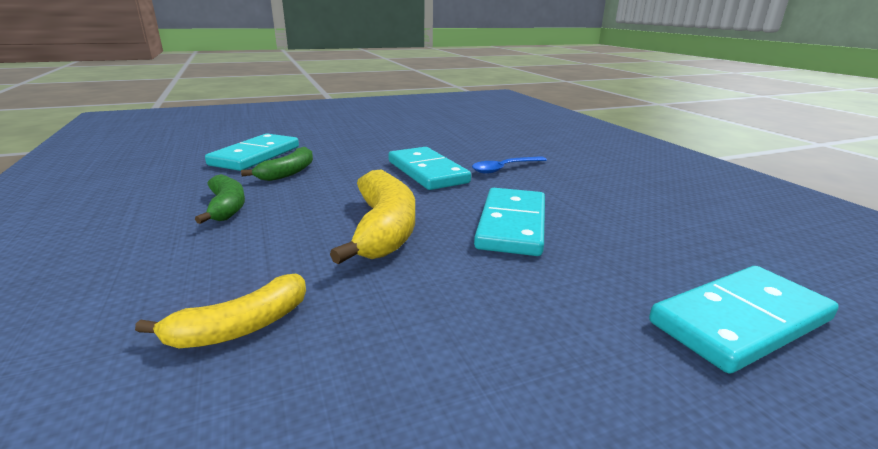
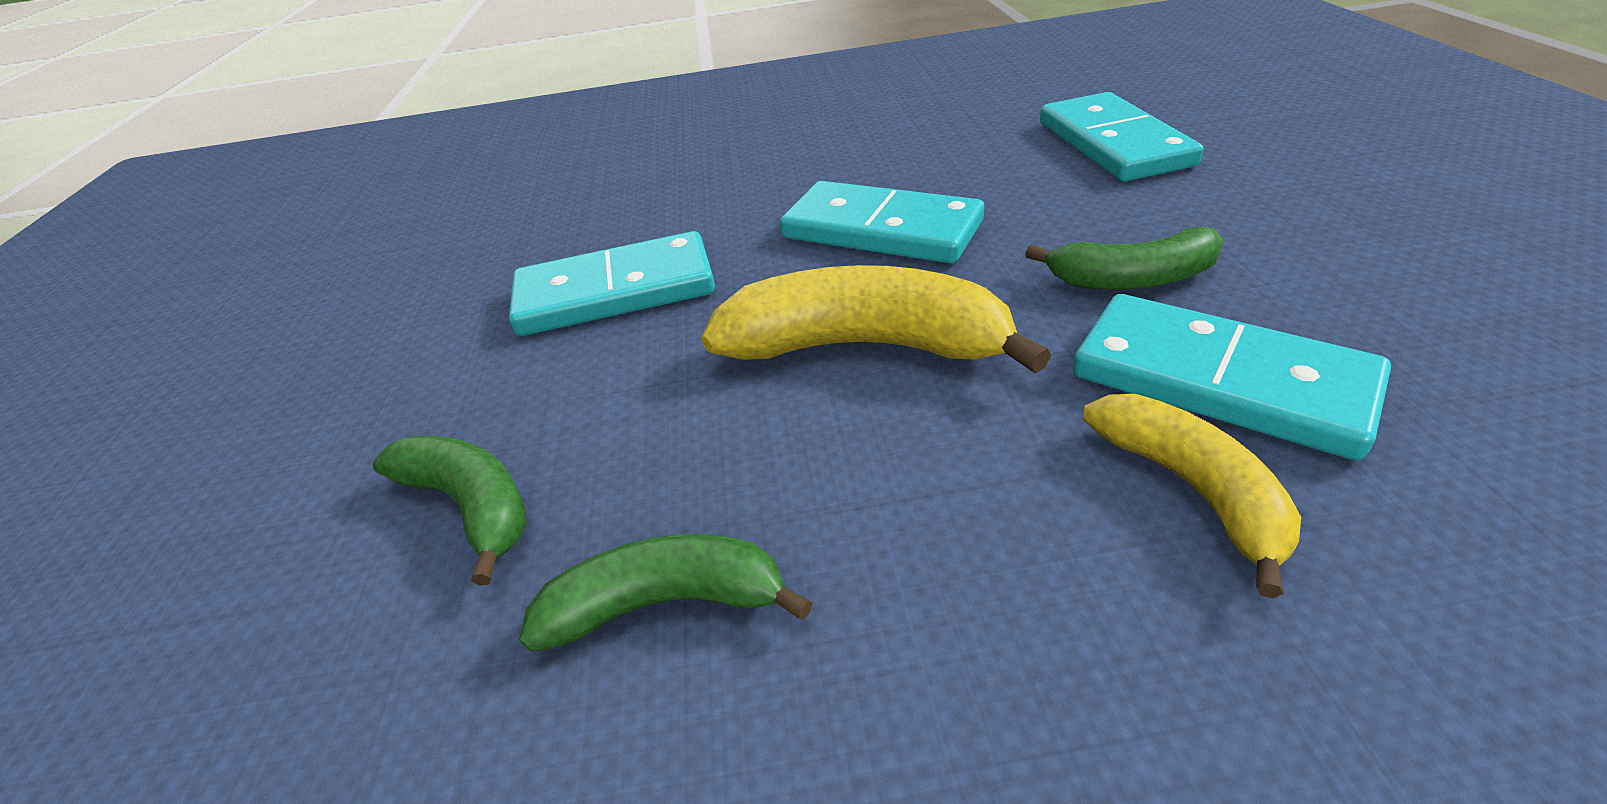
camera: 70 degrees left, 15 degrees up
turquoise domino [205,133,299,171] -> turquoise domino moved to [1073,294,1391,460]
blue spoon [472,156,547,174] -> none
none -> green banana [1025,227,1224,290]

